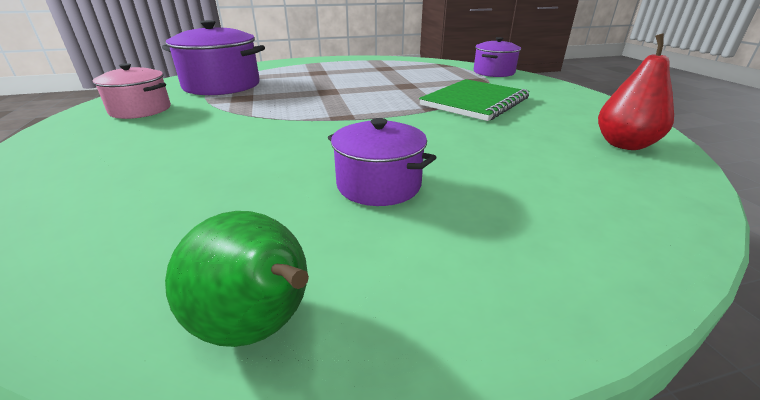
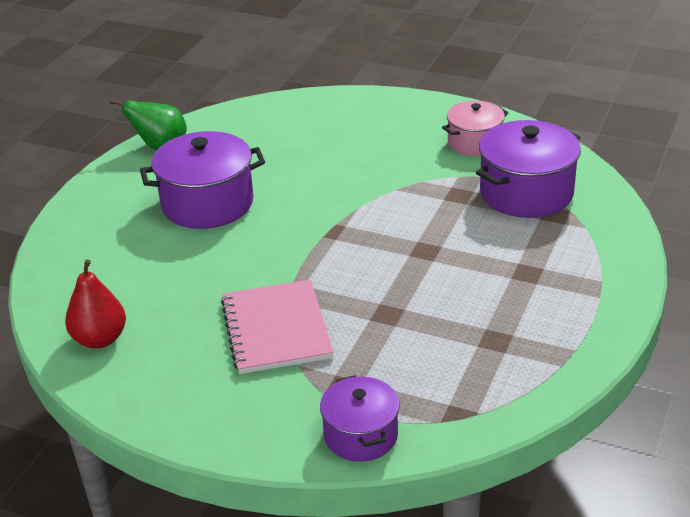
camera: 130 degrees right, 5 degrees up
purple pot [328,118,437,206] -> purple pot [140,131,265,229], size x1.61
green notebook [419,79,530,121] -> pink notebook [221,279,333,374]

